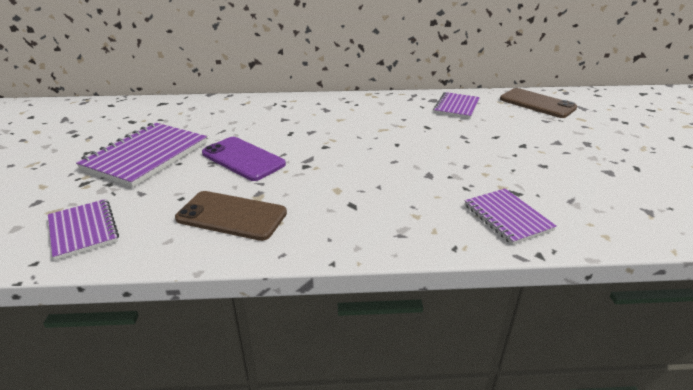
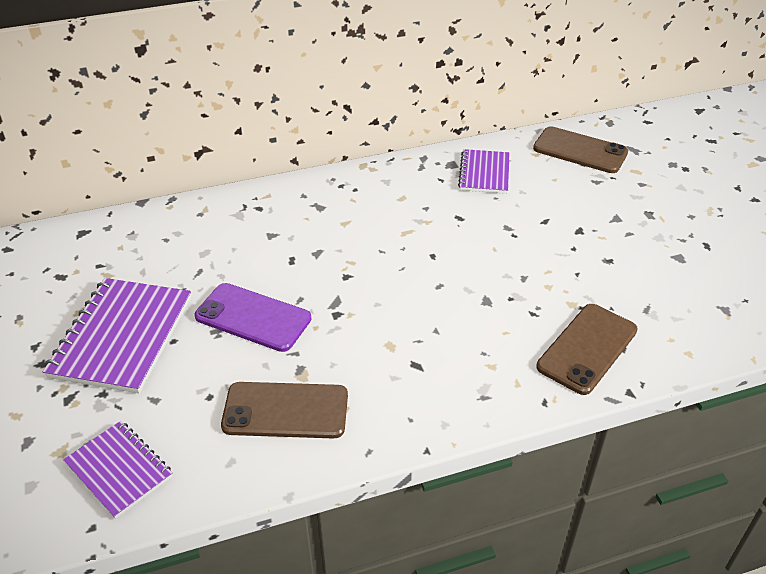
camera: 15 degrees left, 10 degrees up
purple notebook [465,189,557,245] -> brown phone [536,304,638,395]

